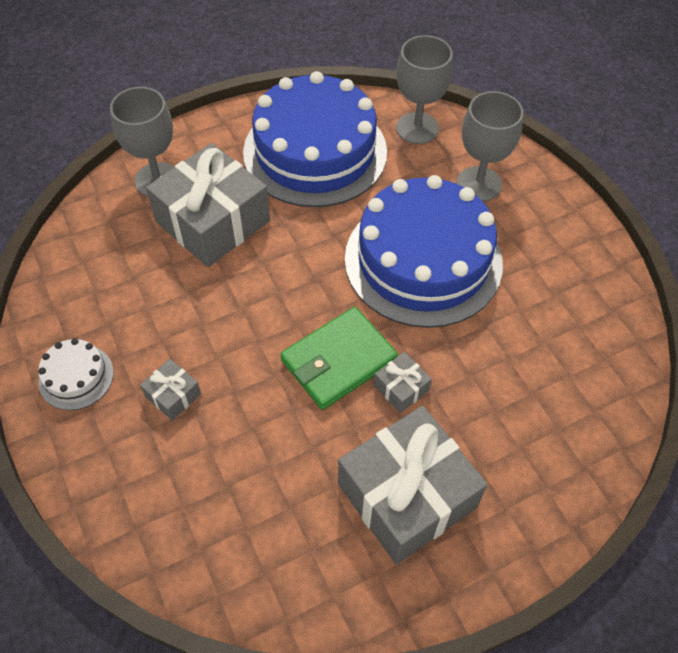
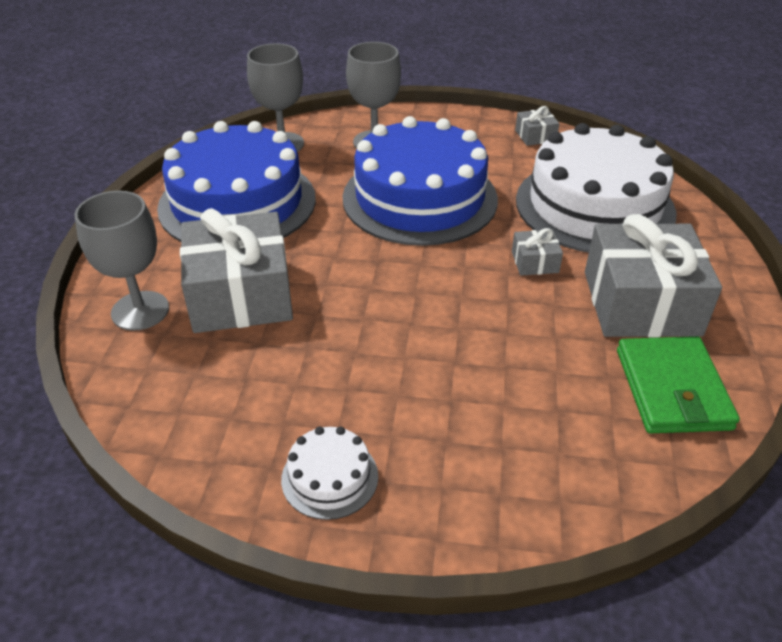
camera: 55 degrees left, 15 degrees down
grey gift [140,359,201,421] -> grey gift moved to [515,106,560,146]
green wallet [280,307,398,410] -> green wallet moved to [617,336,740,433]
none -> white cake [516,123,676,253]

